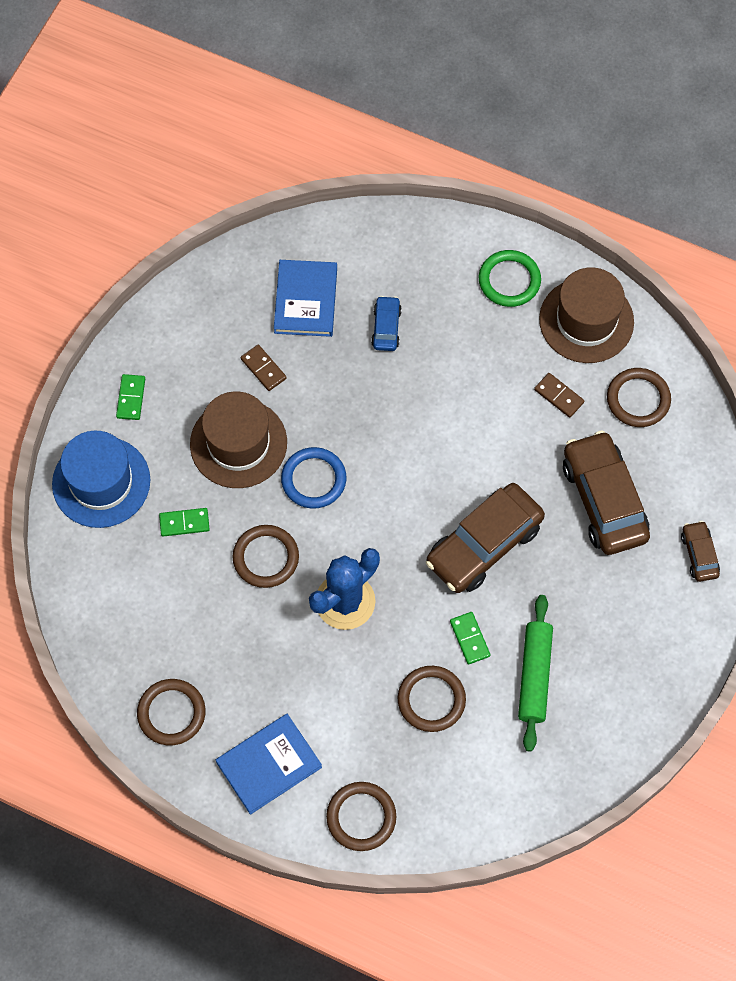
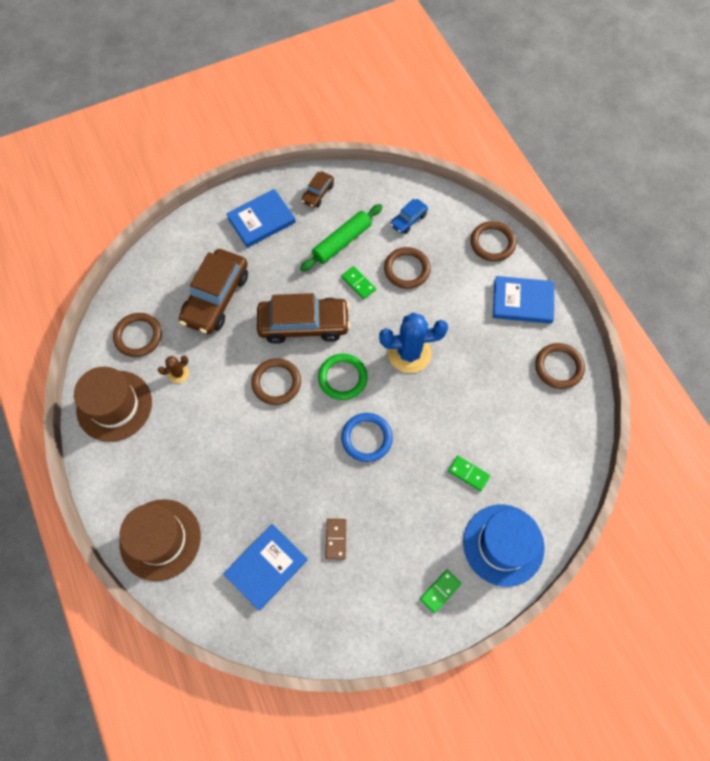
camera: 140 degrees left, 0 degrees up
brown hat [190,391,287,488] -> brown hat moved to [119,499,201,581]
brown ring [232,525,299,588] -> brown ring moved to [251,358,301,405]
blue car [371,296,402,351] -> blue car moved to [390,199,428,234]
green domino [450,612,490,665] -> green domino turned 60 degrees counterclockwise [341,266,376,299]
green ring [479,250,541,307] -> green ring moved to [318,354,368,400]
brown domino [534,373,584,418] -> brown cactus [158,355,189,383]
brown car [681,521,720,582] -> brown car moved to [301,171,334,208]
none -> blue book [226,189,296,248]

